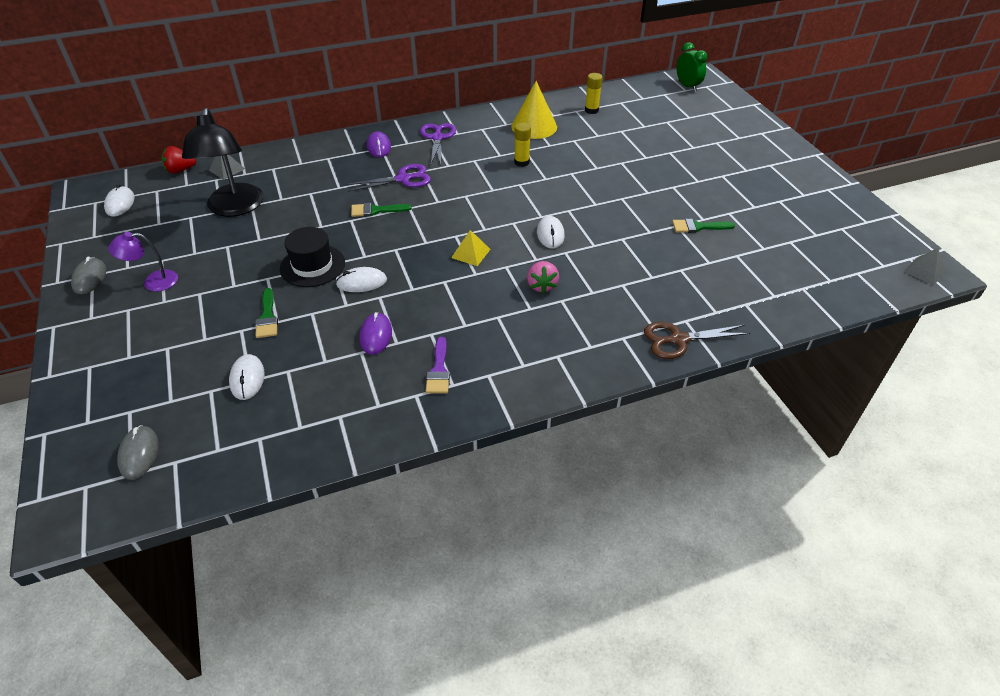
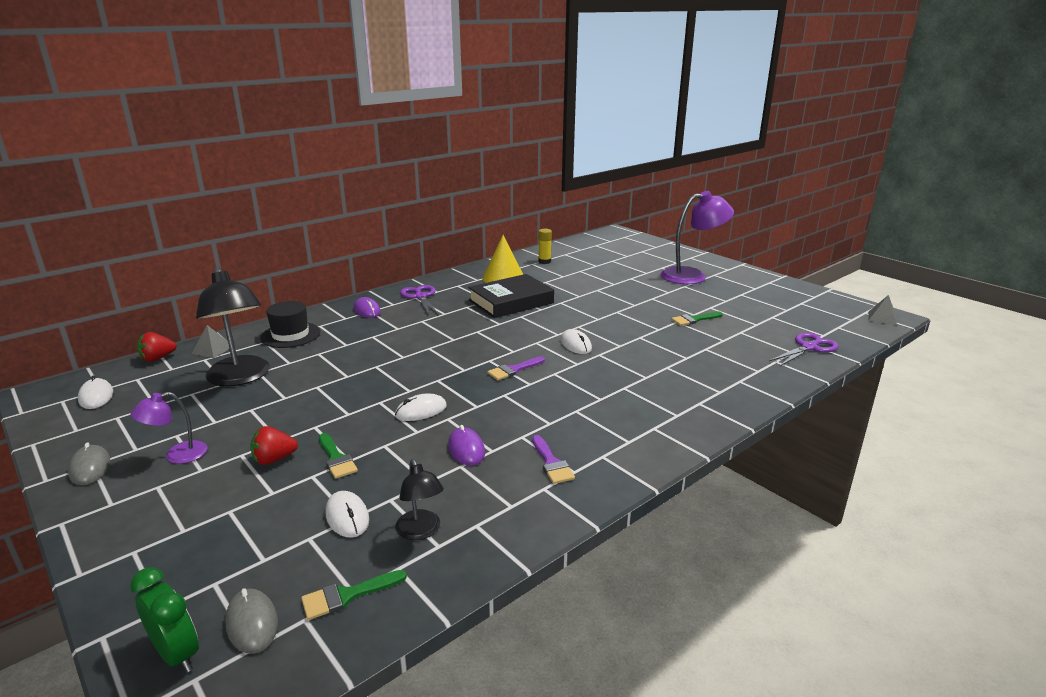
camera: 20 degrees left, 20 degrees down
black hat [280,227,345,287] -> black hat moved to [260,301,320,348]
purple scissors [346,164,431,192] -> purple scissors moved to [769,333,839,367]
green brush [351,203,412,217] -> green brush moved to [301,570,407,620]
yellow pyramid [451,230,490,266] -> purple brush [487,356,545,380]
yellow glue stick [514,123,531,167] -> black book [468,274,554,318]
pink strawberry [527,261,559,294] -> none
brown scissors [644,322,750,359] -> none
green clock [677,42,707,92] -> green clock moved to [130,567,199,672]
none -> red strawberry [250,426,298,465]
none -> black lamp [395,459,444,540]
none -> purple lamp [660,191,734,284]

